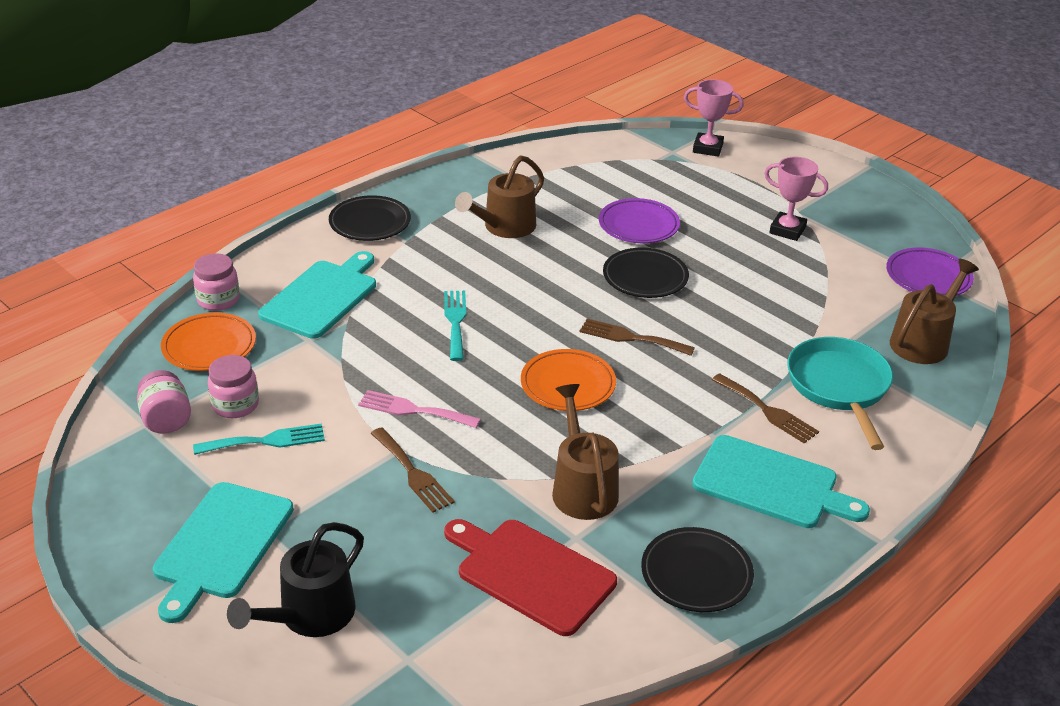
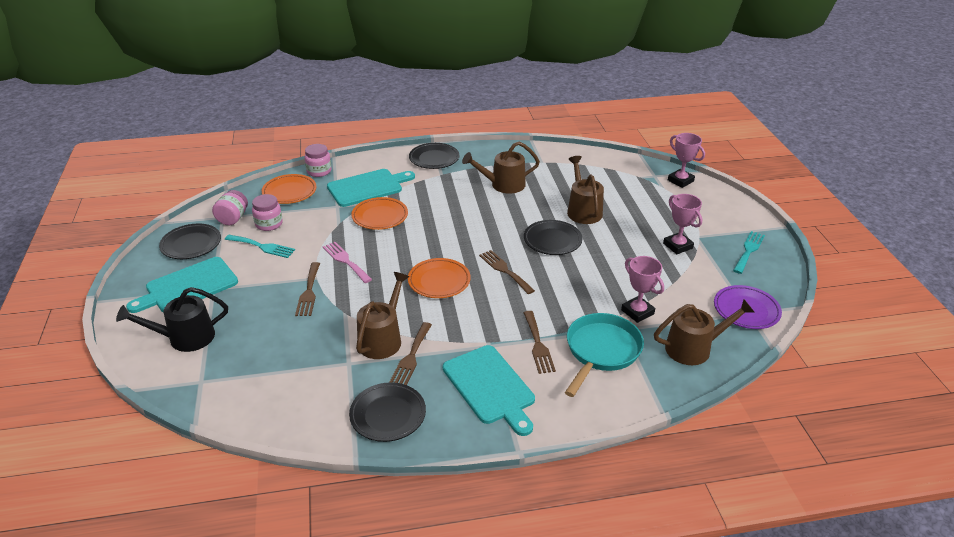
camera: 35 degrees right, 0 degrees up
turquoise fork [444,291,466,361] -> turquoise fork moved to [733,231,765,274]
red cutting board [444,519,617,636] -> none
purple plate [599,198,680,243] -> brown watering can [567,156,604,224]
none -> black plate [159,223,221,259]
none -> orange plate [351,197,408,230]
none -> brown fork [389,322,432,385]
none -> pink trophy [621,256,664,323]

